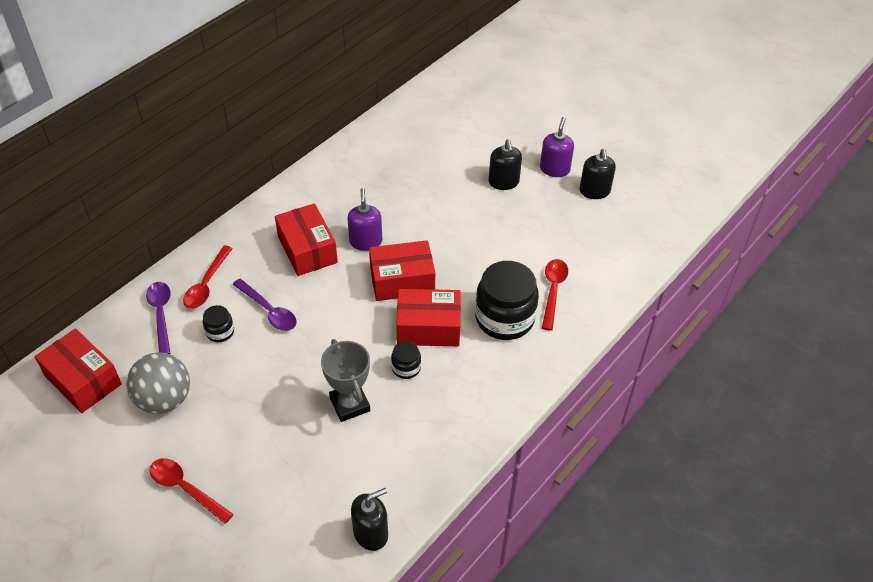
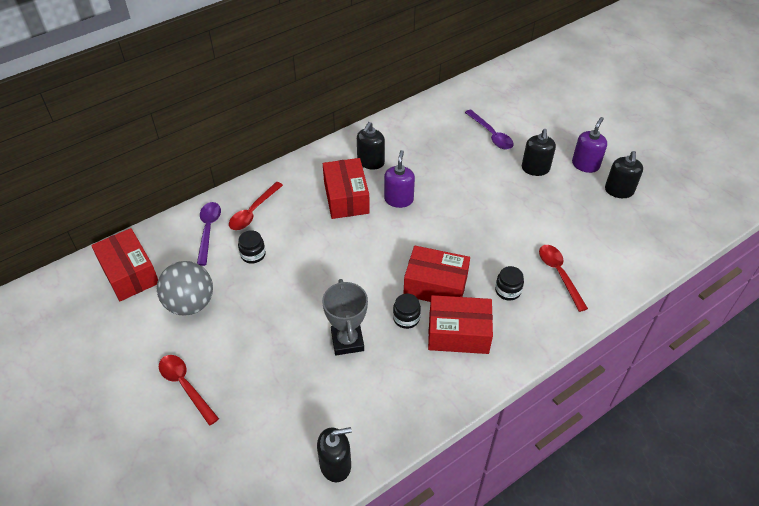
camera: 15 degrees right, 0 degrees up
purple spoon [233,279,297,331] -> purple spoon moved to [465,109,514,149]
red box [369,240,435,301] -> red box moved to [428,295,493,354]
black jar [475,261,539,340] -> black jar [495,266,524,301], size x0.47
red spoon [542,259,568,331] -> red spoon turned 45 degrees counterclockwise [539,245,588,312]
none -> black soap dispenser [357,122,385,170]

